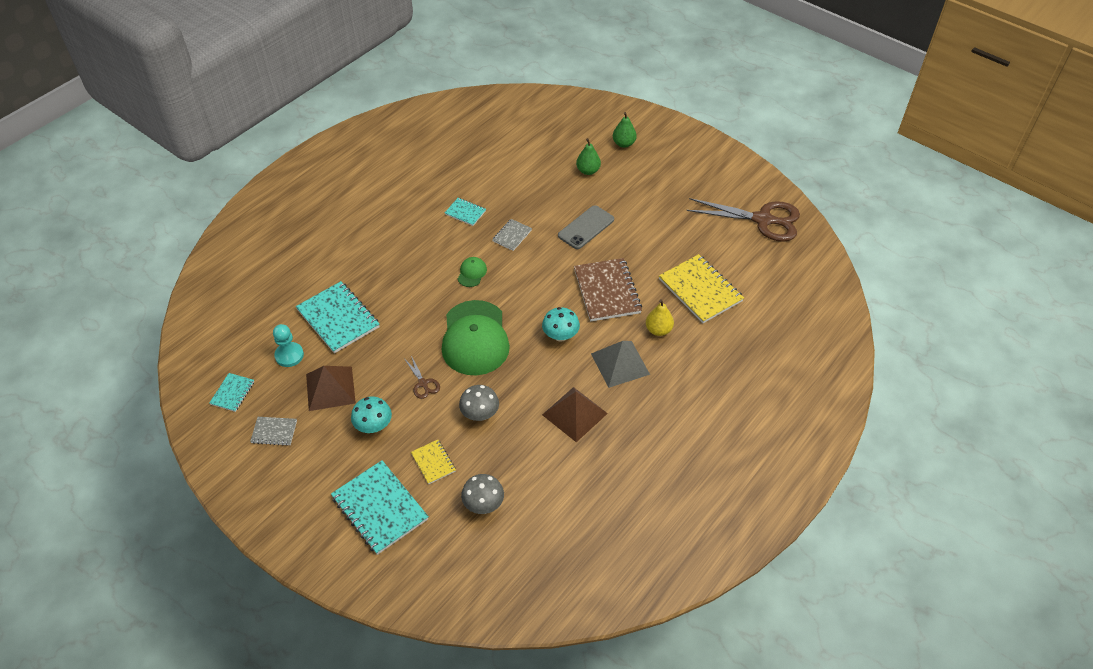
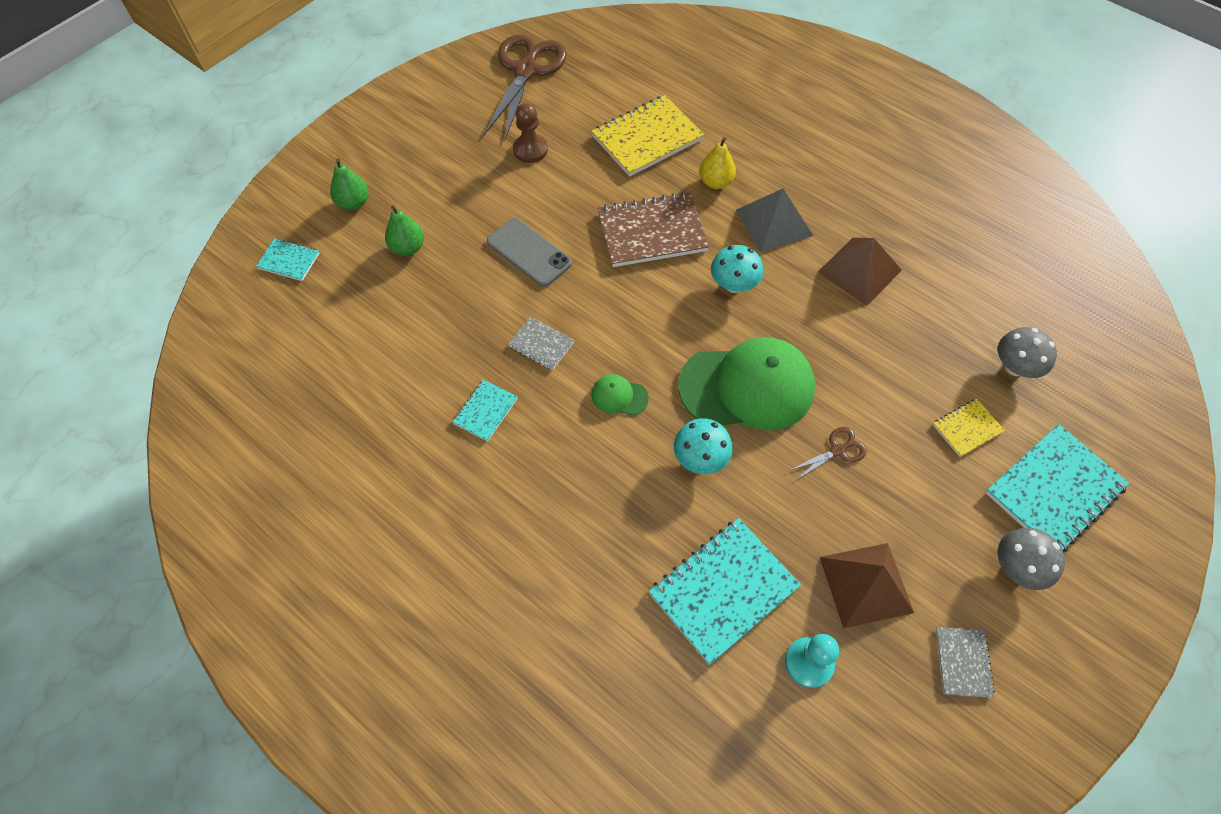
camera: 90 degrees left, 10 degrees up
turquoise notebook [210,373,254,412] -> turquoise notebook moved to [256,238,320,281]
turquoise mushroom [351,397,392,433] -> turquoise mushroom moved to [674,418,733,474]
grey mushroom [459,385,499,421] -> grey mushroom moved to [998,528,1065,590]
none -> brown pawn [513,103,548,163]

